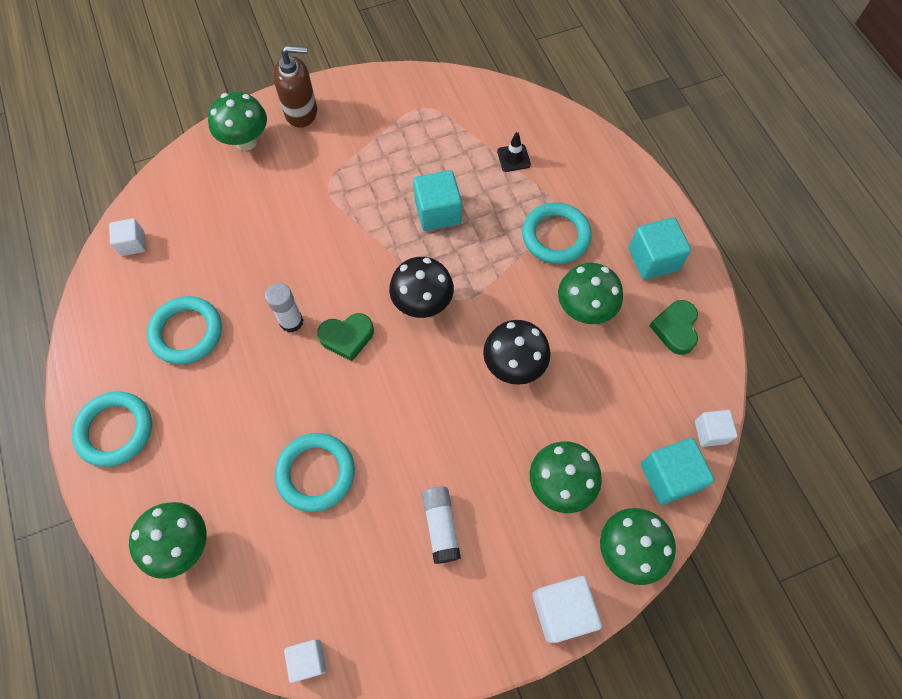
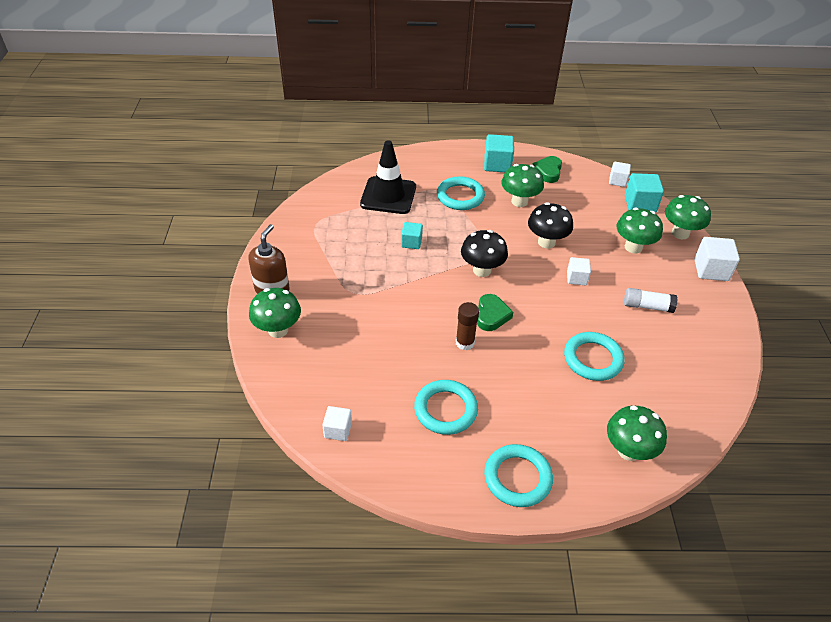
camera: 70 degrees left, 20 degrees down
white glue stick [265,283,303,333] -> brown glue stick [456,302,479,350]
white cube [284,640,327,683] -> white cube moved to [567,257,591,285]
turquoise cube [413,170,462,231] -> turquoise cube [401,222,423,249], size x0.63
black traffic cone [497,132,531,172] -> black traffic cone [360,140,416,214], size x2.33
green heart [650,300,698,355] -> green heart turned 75 degrees clockwise [533,156,562,183]

